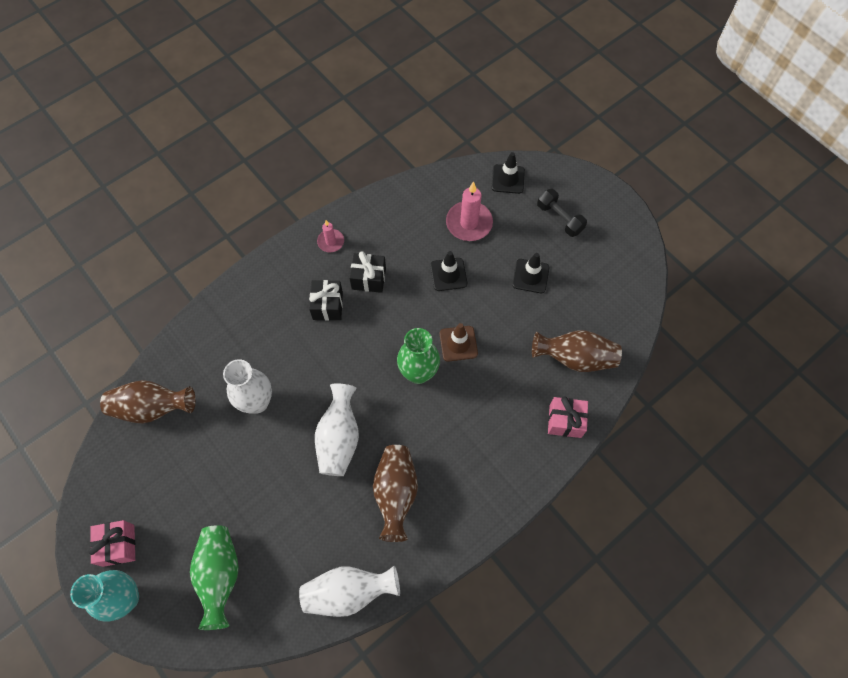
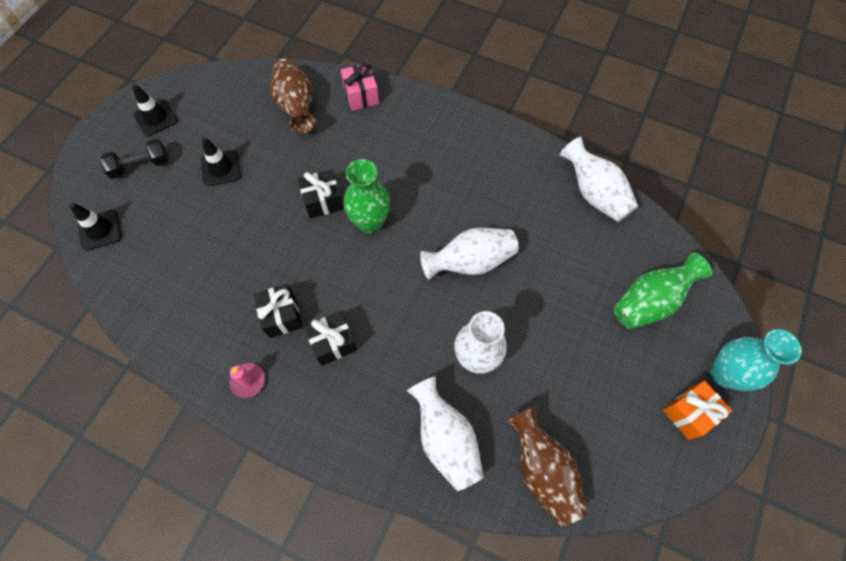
camera: 115 degrees left, 0 degrees up
pink gift [88,520,135,567] -> orange gift [663,381,732,440]
brown vase [373,445,418,542] -> none
black traffic cone [430,251,467,291] -> black traffic cone moved to [132,84,178,136]
brown traffic cone [440,323,478,362] -> black gift [298,170,343,219]
pink candle [446,182,493,241] -> none
black dumbbell [537,189,587,237] -> black dumbbell turned 45 degrees clockwise [100,139,168,179]
none -> white vase [407,376,484,491]

